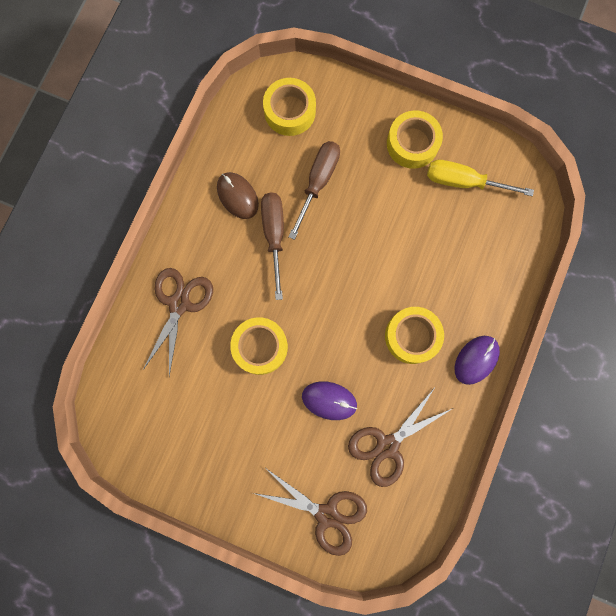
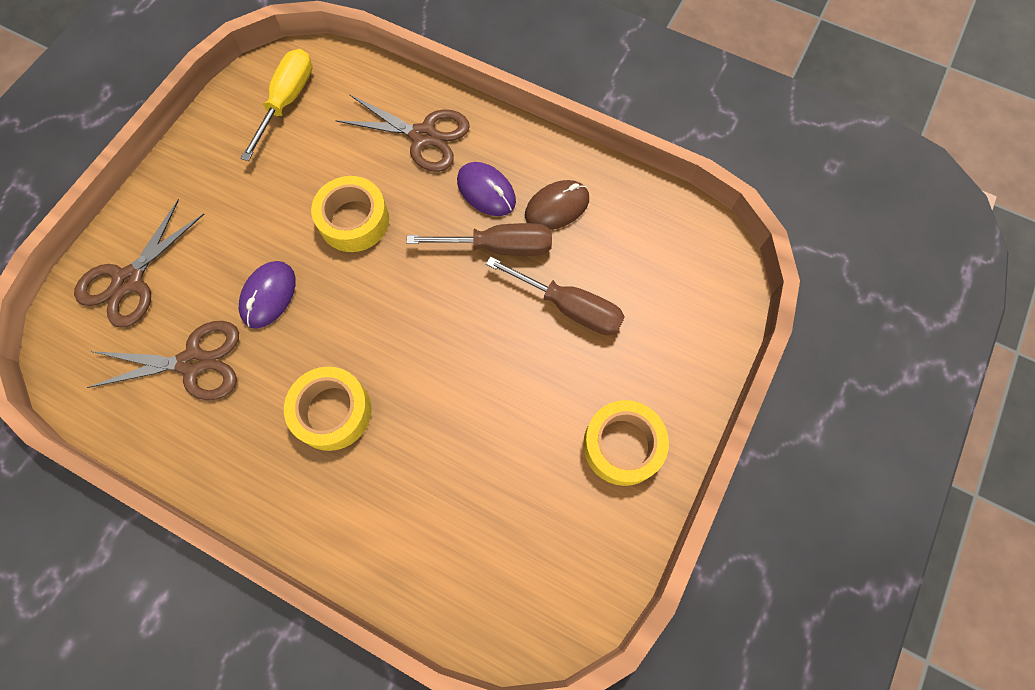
camera: 95 degrees right, 10 degrees down
yellow tape [263,78,316,136] -> none
brown scissors [348,387,453,487] -> brown scissors turned 120 degrees clockwise [86,321,239,400]
yellow screwdriver [427,160,534,196] -> yellow screwdriver moved to [241,49,312,161]
purple mouse [455,336,500,385] -> purple mouse moved to [457,162,516,216]

